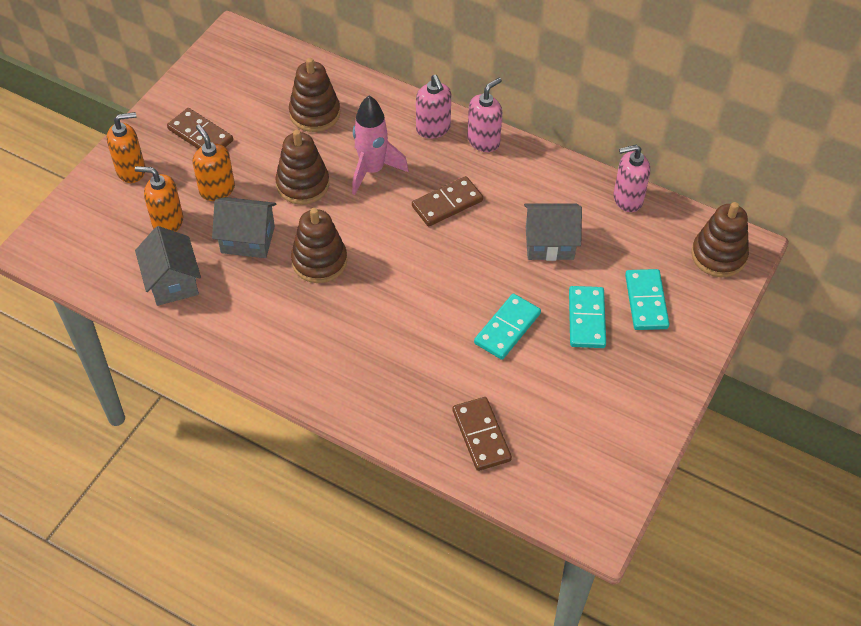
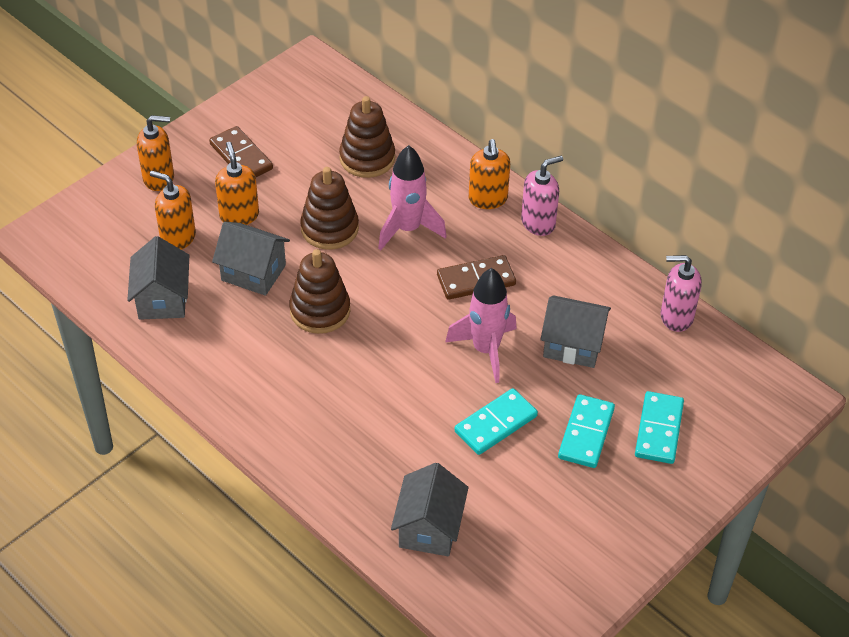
camera: 15 degrees right, 5 degrees down
pink soap dispenser [416,75,451,139] -> orange soap dispenser [469,139,510,209]
brown domino [452,397,512,471] -> grey house [391,463,469,556]
brown stacking toy [691,202,749,277] -> none
none -> pink rocket [445,268,517,383]

